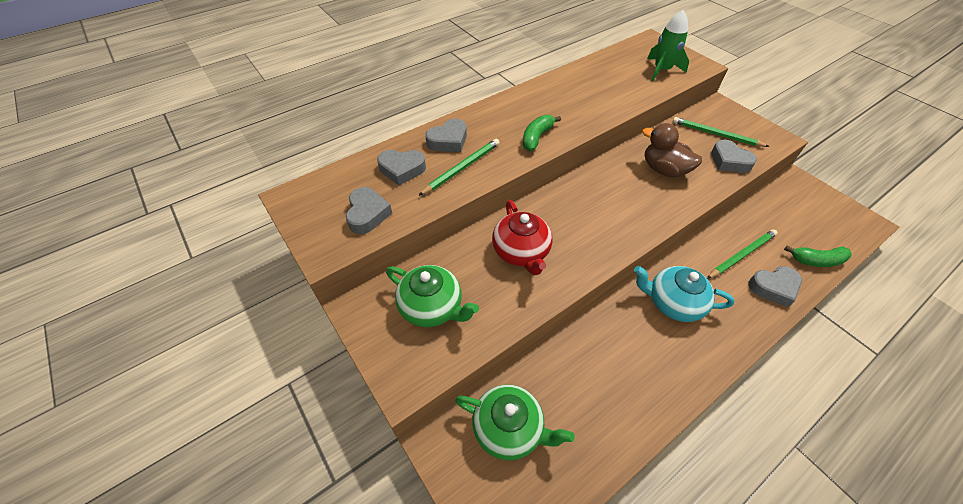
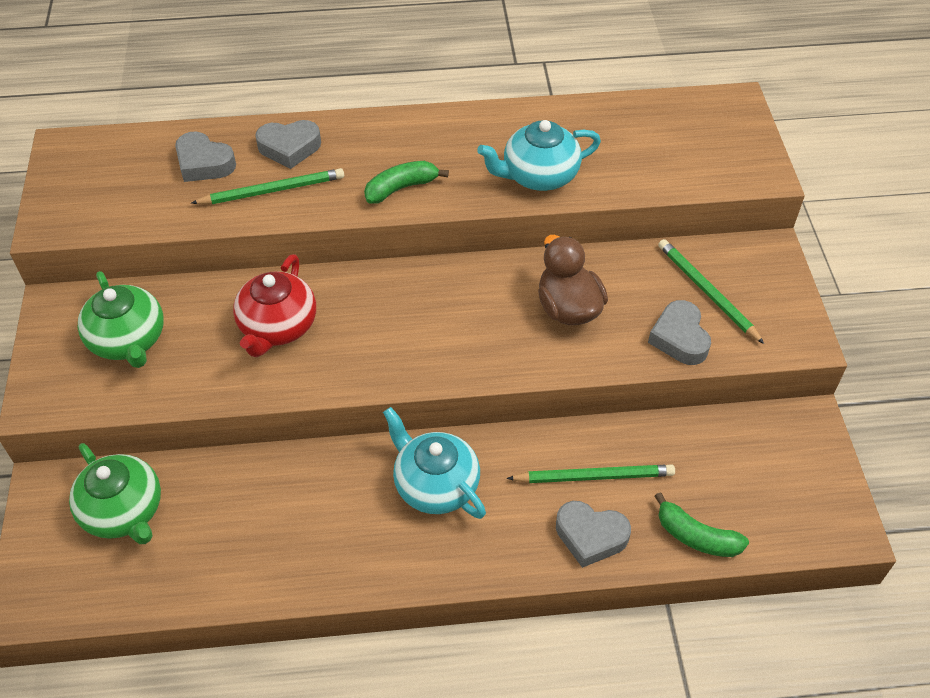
camera: 30 degrees right, 0 degrees up
grey heart [346,187,392,234] -> none
green rocket [647,10,689,81] -> none
none -> turquoise teapot [477,120,601,191]

